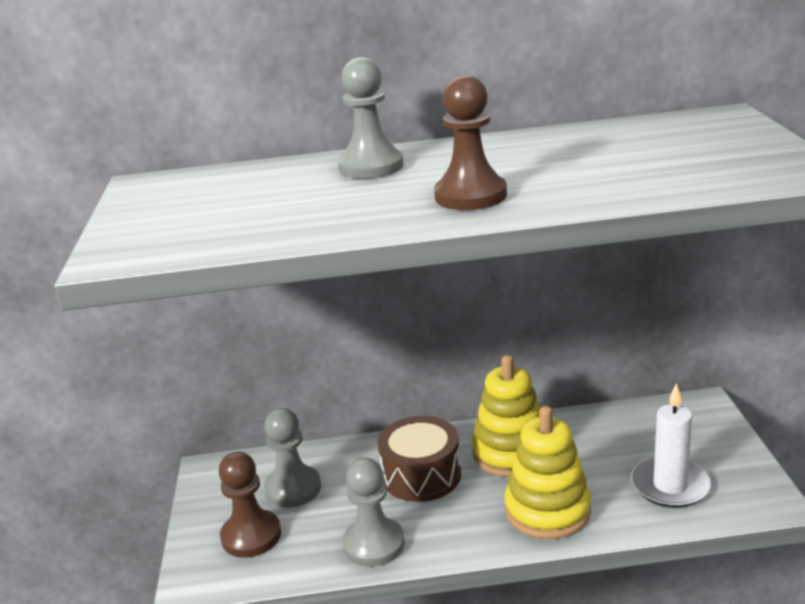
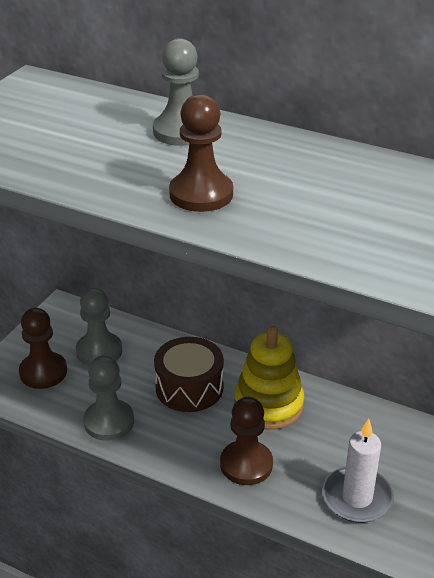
camera: 30 degrees right, 10 degrees up
yellow stacking toy [504,406,591,539] -> brown pawn [220,397,273,485]

